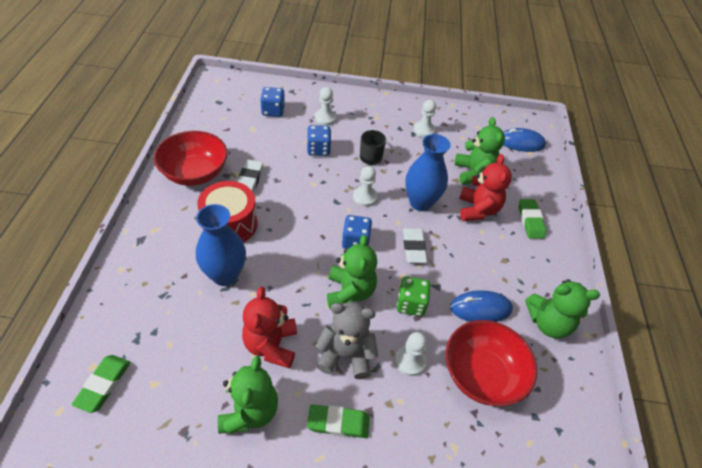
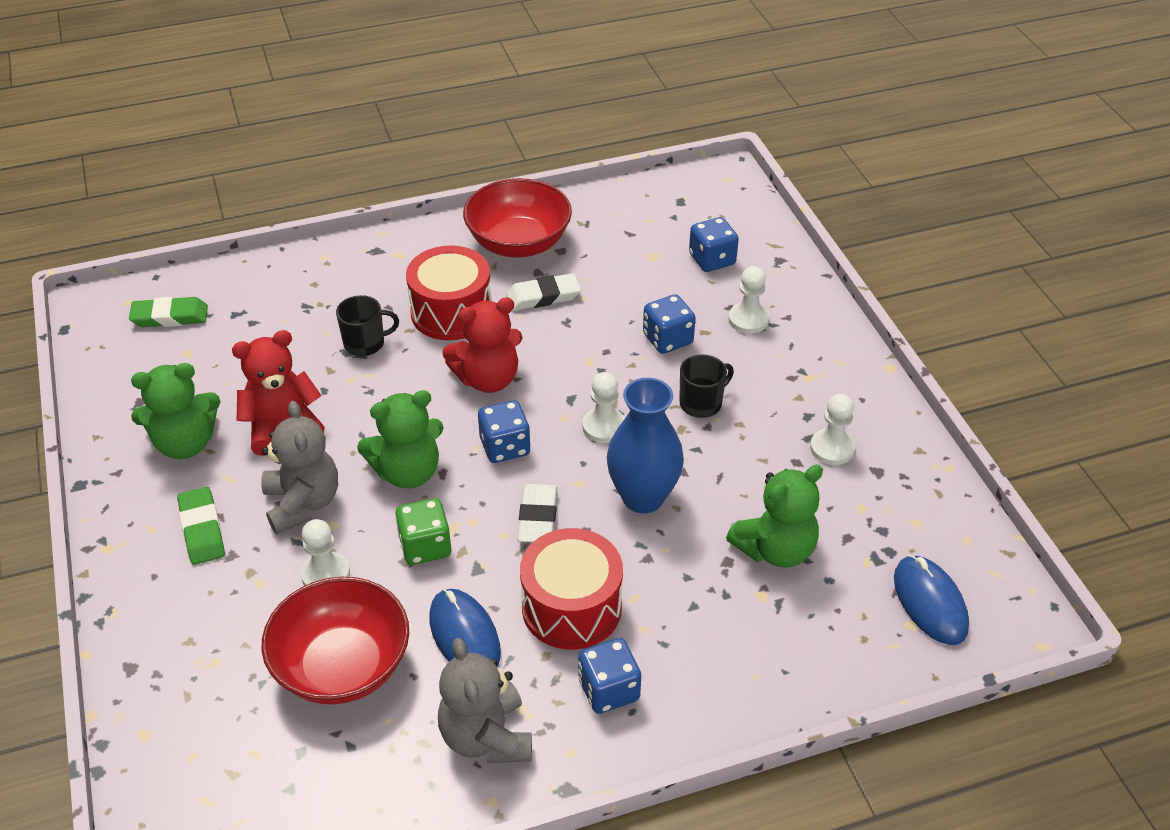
camera: 70 degrees right, 5 degrees down
blue vase [196,204,246,286] -> black mug [336,295,399,356]
white eraser [403,228,427,263] -> white eraser turned 60 degrees counterclockwise [517,484,557,543]
red teddy bear [459,154,512,221] -> red teddy bear moved to [442,297,523,393]
green eraser [519,199,546,239] -> none
green teddy bear [525,279,600,338] -> grey teddy bear [438,638,532,763]
none -> red drum [520,528,623,650]
none -> blue dice [578,638,641,714]

